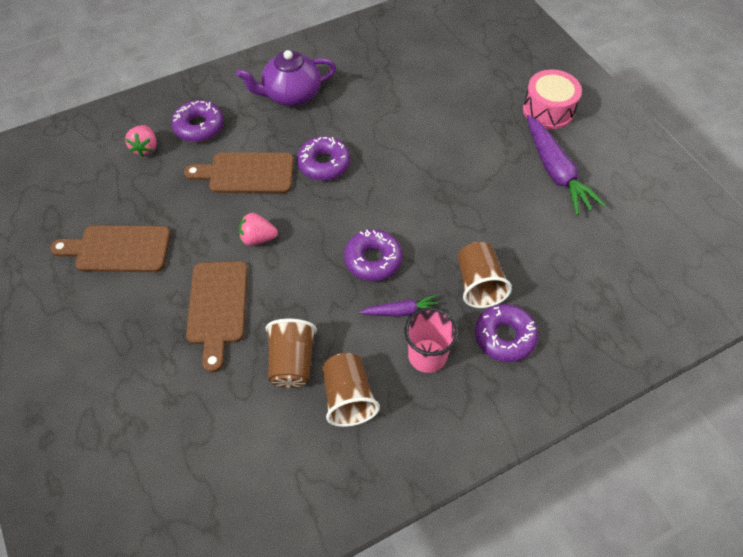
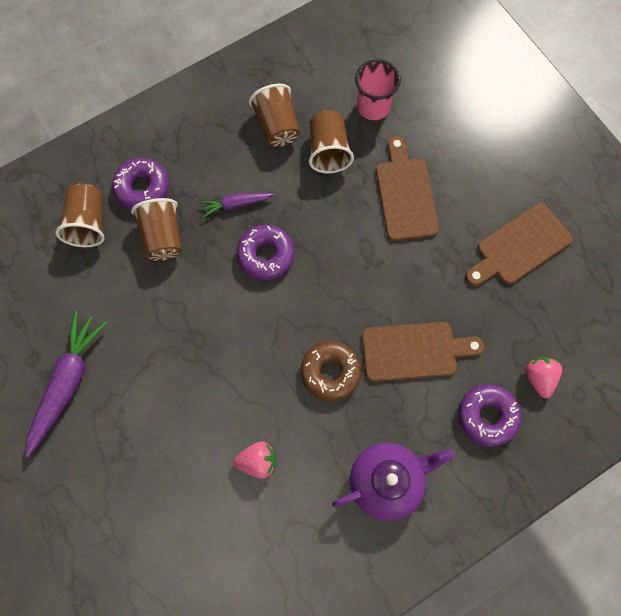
camera: 175 degrees right, 15 degrees up
brown cutting board [50,225,171,272] -> brown cutting board turned 150 degrees clockwise [465,203,573,286]
pink strawberry [239,213,278,246] -> pink strawberry moved to [234,441,276,479]
purple donut [297,136,350,181] -> brown donut [301,341,361,401]
pink cup [405,307,458,373] -> pink cup moved to [355,59,401,120]
pink drum [523,69,582,129] -> none
purple carrot [527,115,606,216] -> purple carrot turned 45 degrees clockwise [25,311,107,457]
none -> brown cup [55,184,105,247]

